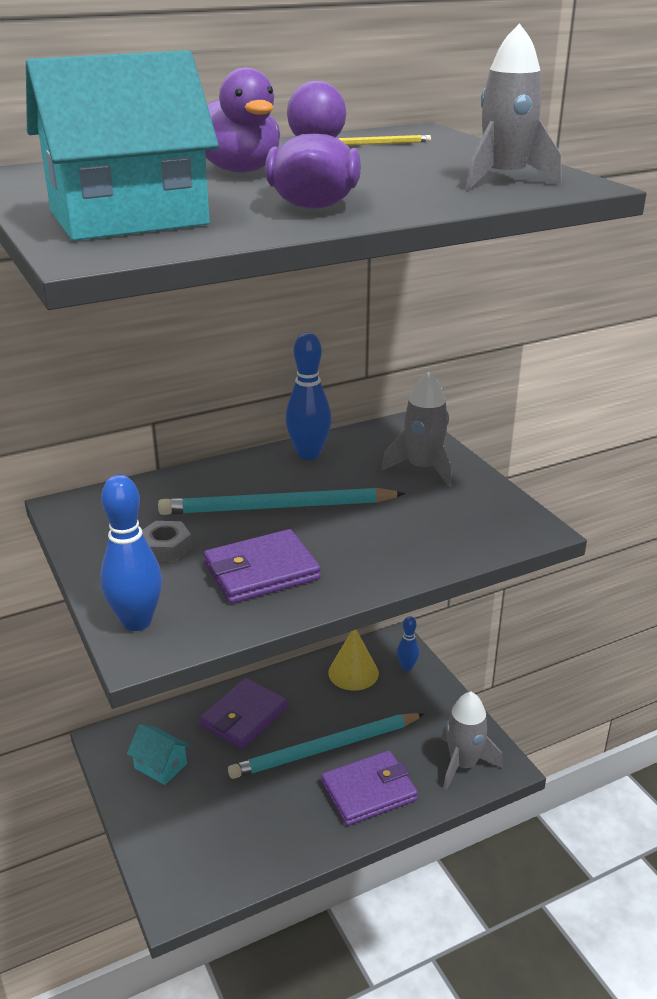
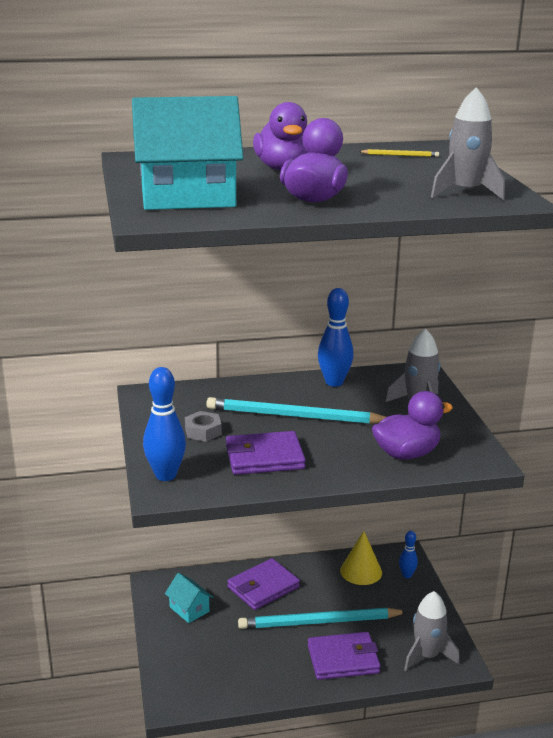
camera: 15 degrees right, 5 degrees down
none -> purple duck [372,391,453,460]

